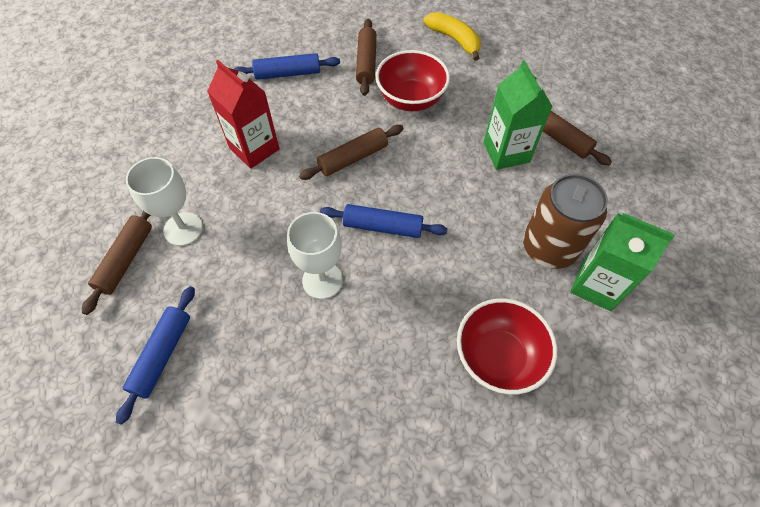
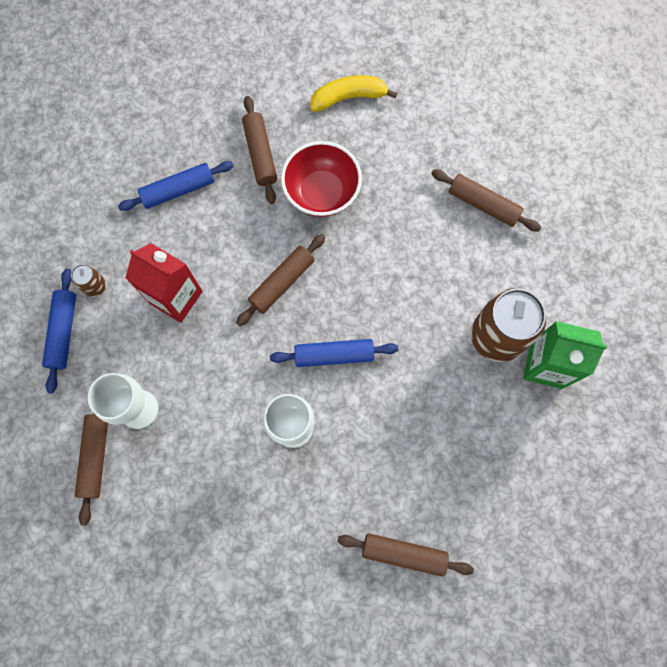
camera: 15 degrees left, 15 degrees up
blue rolling pin [116,286,195,425] -> blue rolling pin moved to [42,268,76,393]
yellow banana [424,12,481,61] -> yellow banana turned 45 degrees counterclockwise [311,75,397,112]
red bowl [457,298,557,395] -> none
green carton [484,60,553,170] -> none
none -> brown can [71,264,106,297]
none -> brown rolling pin [337,533,474,577]

